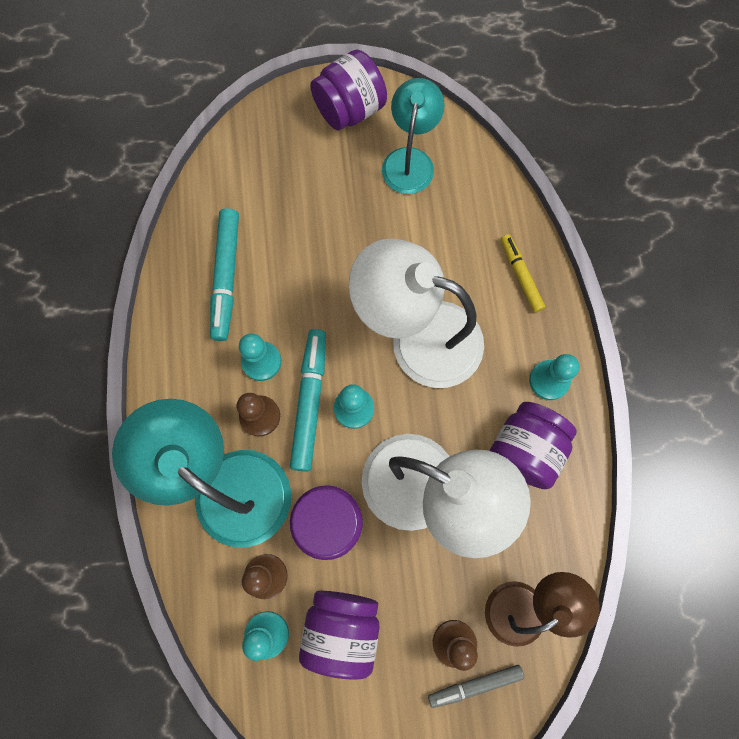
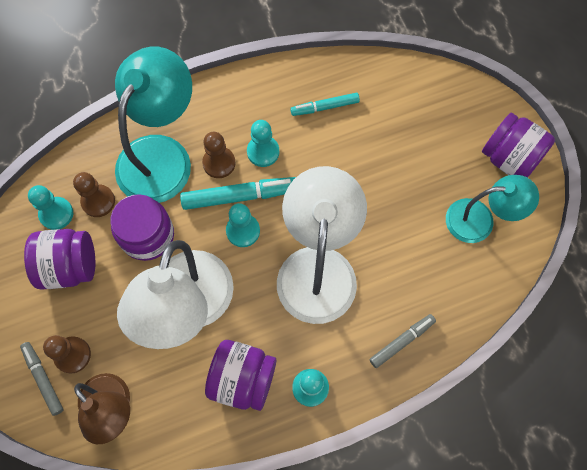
camera: 75 degrees right, 5 degrees down
turquoise marker [210,208,239,341] -> turquoise marker [290,93,360,116], size x0.62
yellow marker [501,234,545,312] -> grey marker [369,314,436,368]

